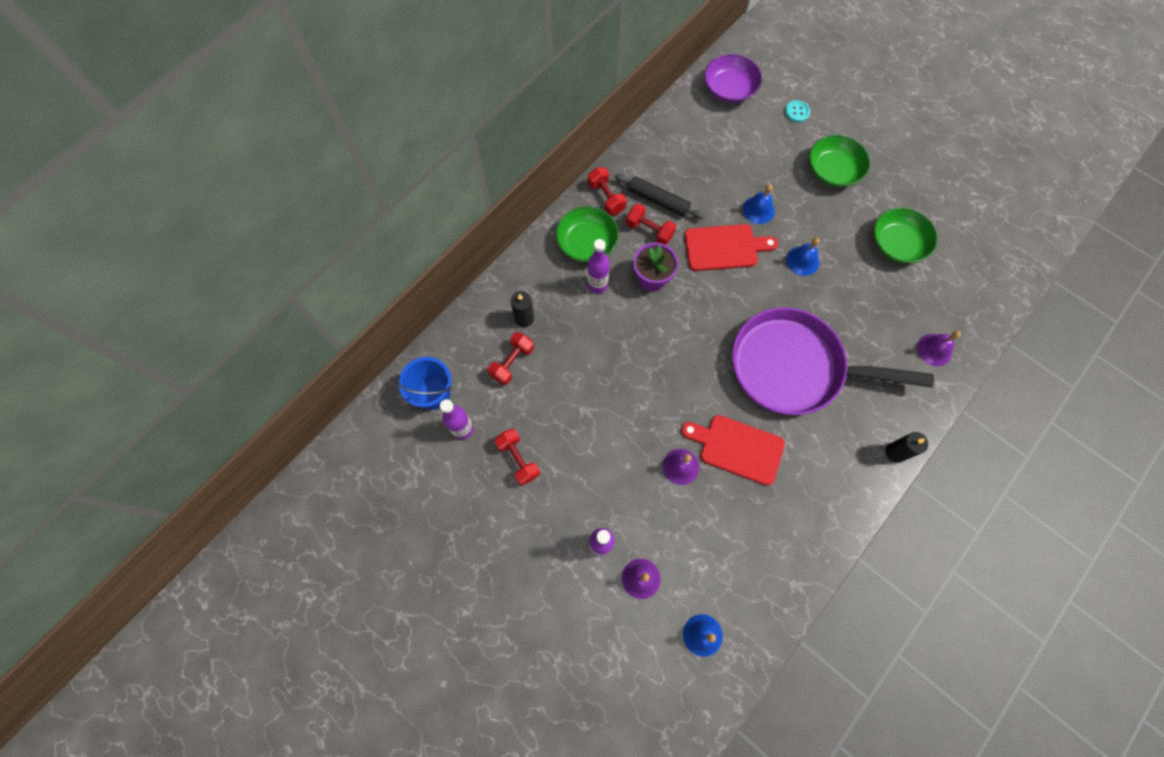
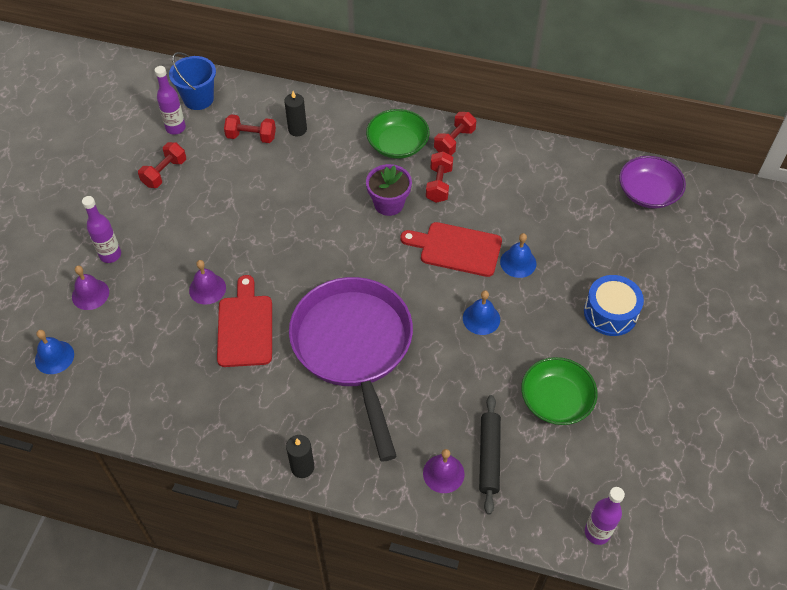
camera: 65 degrees right, 15 degrees down
purple bottle [587,239,610,293] -> purple bottle moved to [585,487,625,545]
black rolling pin [615,174,705,219] -> black rolling pin moved to [479,395,501,515]
red cutting board [684,224,778,271] -> red cutting board turned 135 degrees clockwise [400,222,502,277]
turquoise button [785,100,810,123] -> none
green bowl [809,135,870,187] -> blue drum [584,275,644,336]

